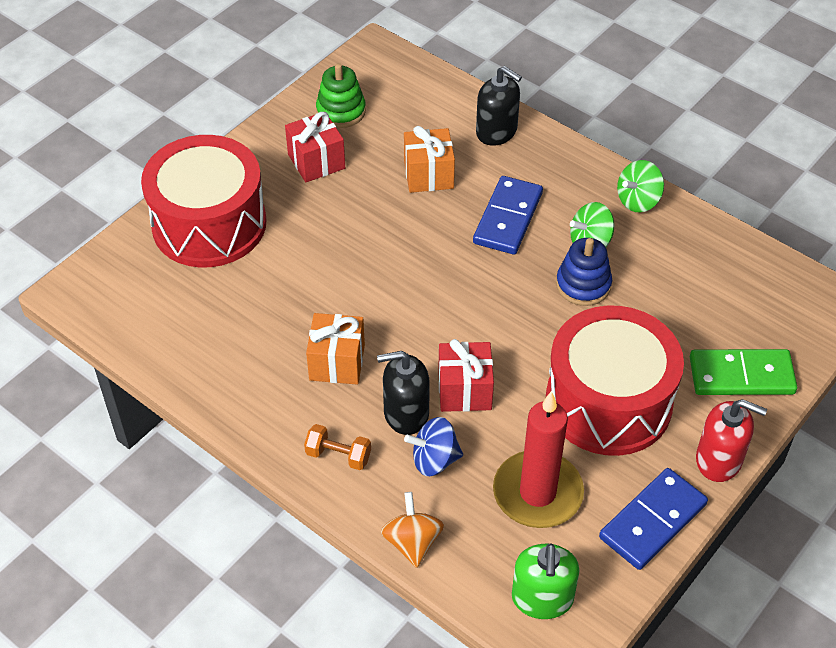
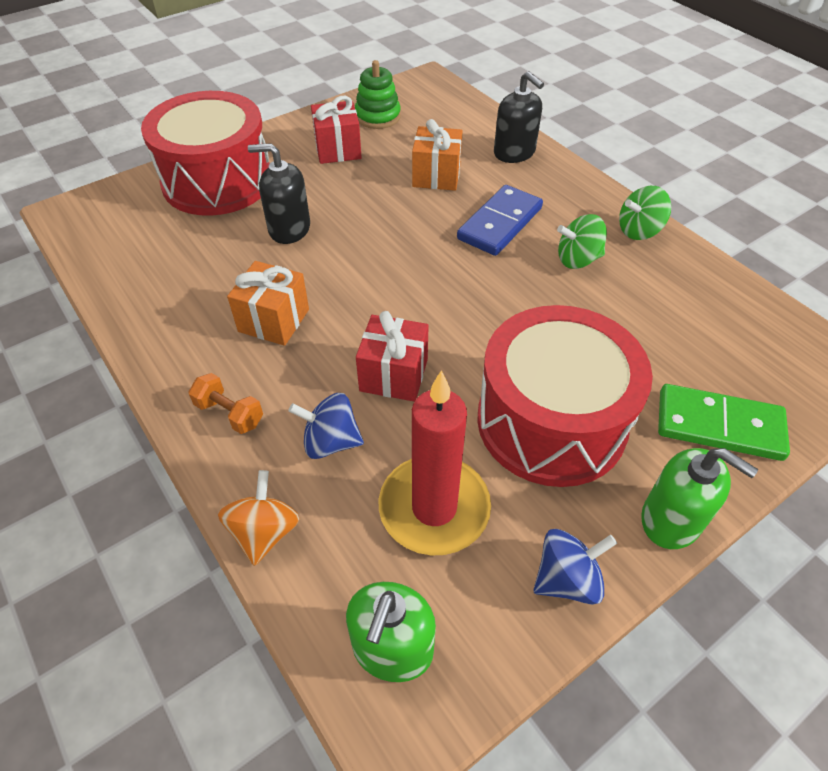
camera: 15 degrees right, 0 degrees up
black soap dispenser [377,351,430,435] -> black soap dispenser moved to [248,143,310,244]
blue stacking toy [556,238,612,306] -> none
blue domino [599,468,708,570] -> blue spinning top [533,529,617,605]
red soap dispenser [696,399,767,482] -> green soap dispenser [641,448,758,549]

